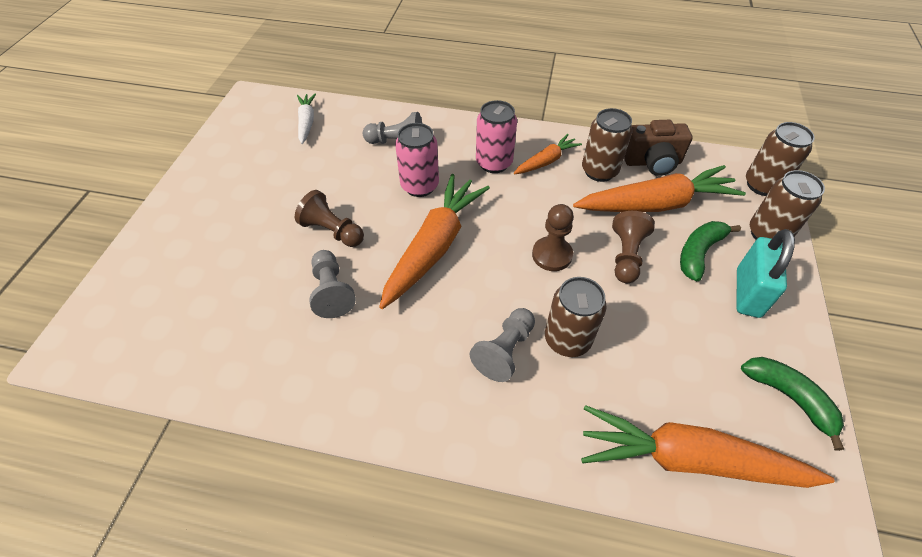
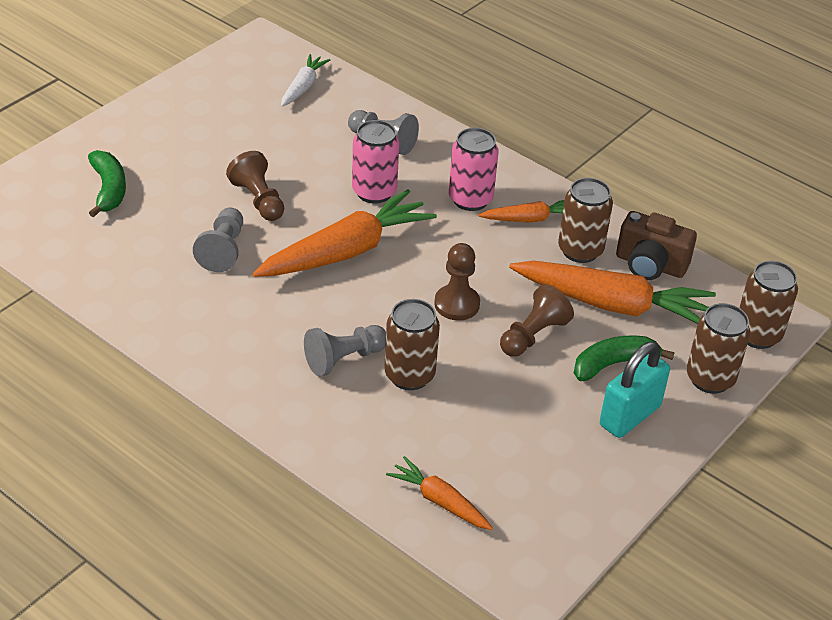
camera: 25 degrees right, 10 degrees down
orange carrot [581,405,835,488] -> orange carrot [386,456,493,530], size x0.52
green banana [741,357,844,451] -> green banana moved to [88,150,126,217]

